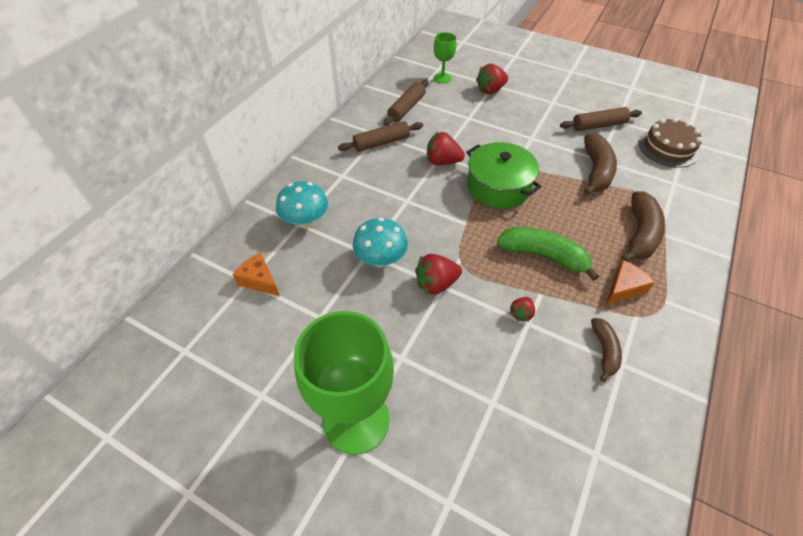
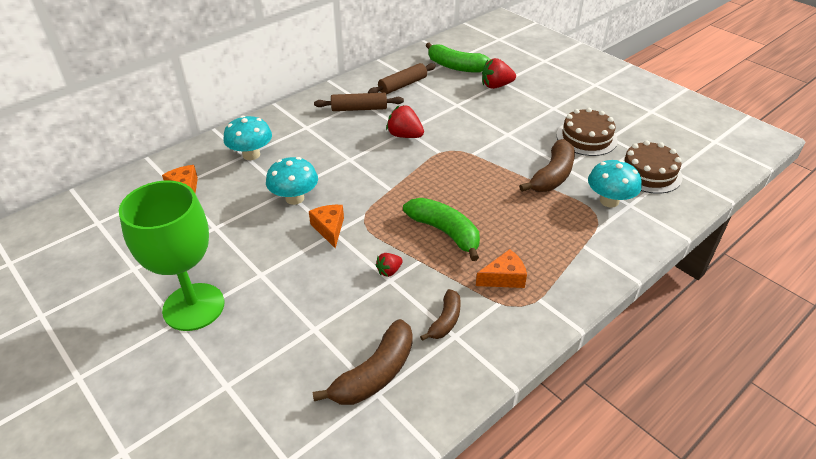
camera: 20 degrees right, 10 degrees down
red strawberry [415,254,462,295] -> orange cheese [309,205,344,248]
green goblet [434,32,456,83] -> green banana [425,42,491,73]
green pot [466,142,542,209] -> none
brown rolling pin [560,107,642,131] -> brown cake [557,108,618,156]
brown banana [621,191,665,262] -> brown banana moved to [313,319,413,405]
none -> turquoise mushroom [588,160,642,208]

